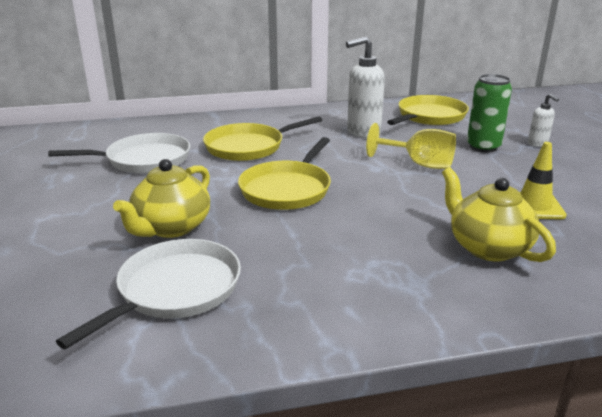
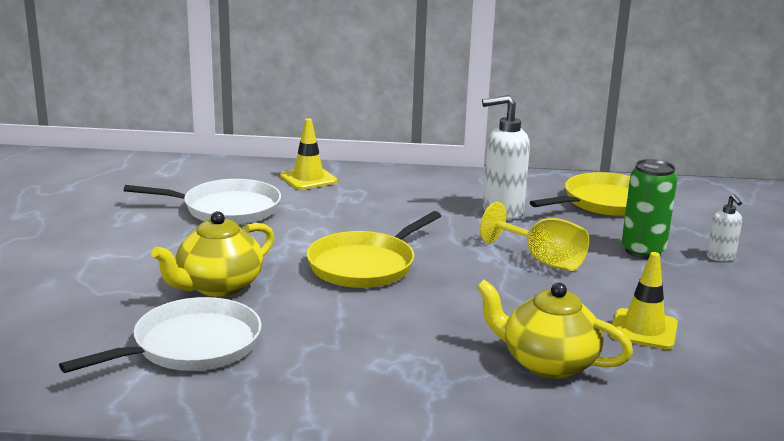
camera: 15 degrees right, 5 degrees down
yellow pan [203,116,322,161] -> none
yellow teapot [442,167,556,262] -> yellow teapot turned 45 degrees counterclockwise [476,280,633,379]
none -> yellow traffic cone [280,118,337,190]

